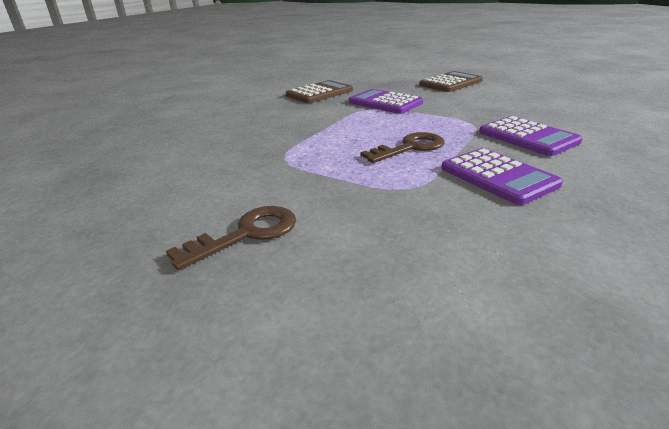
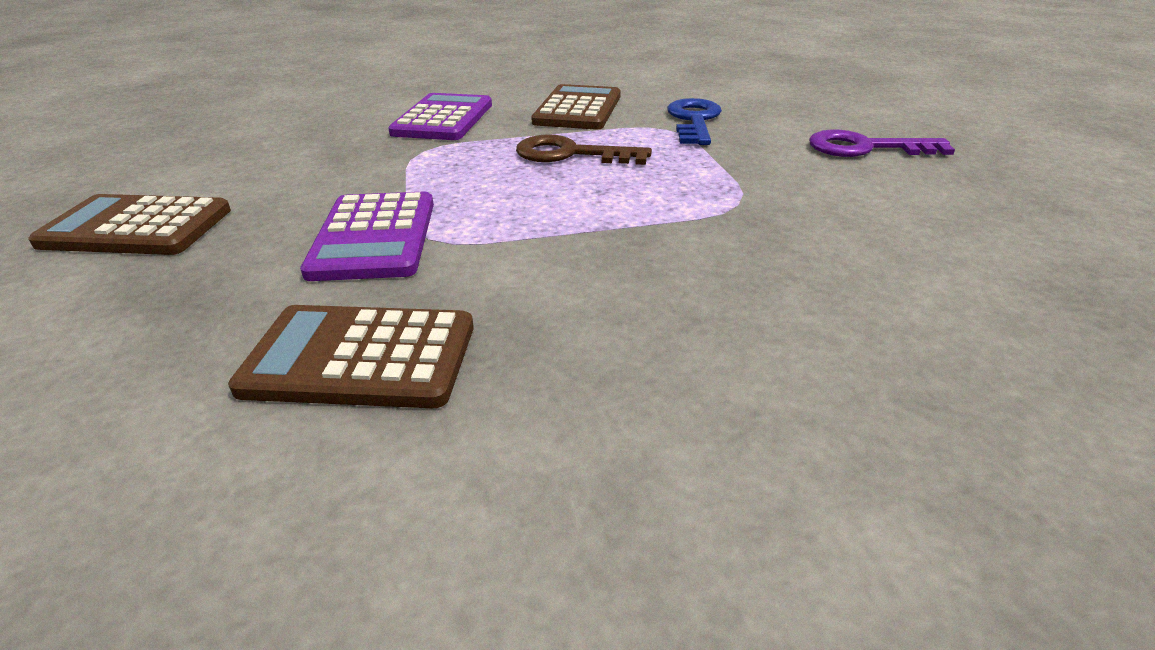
camera: 135 degrees left, 5 degrees up
brown key [166,206,296,270] -> purple key [809,130,955,157]
purple calculator [441,148,563,205] -> brown calculator [531,84,621,130]
none -> blue key [667,98,722,145]

